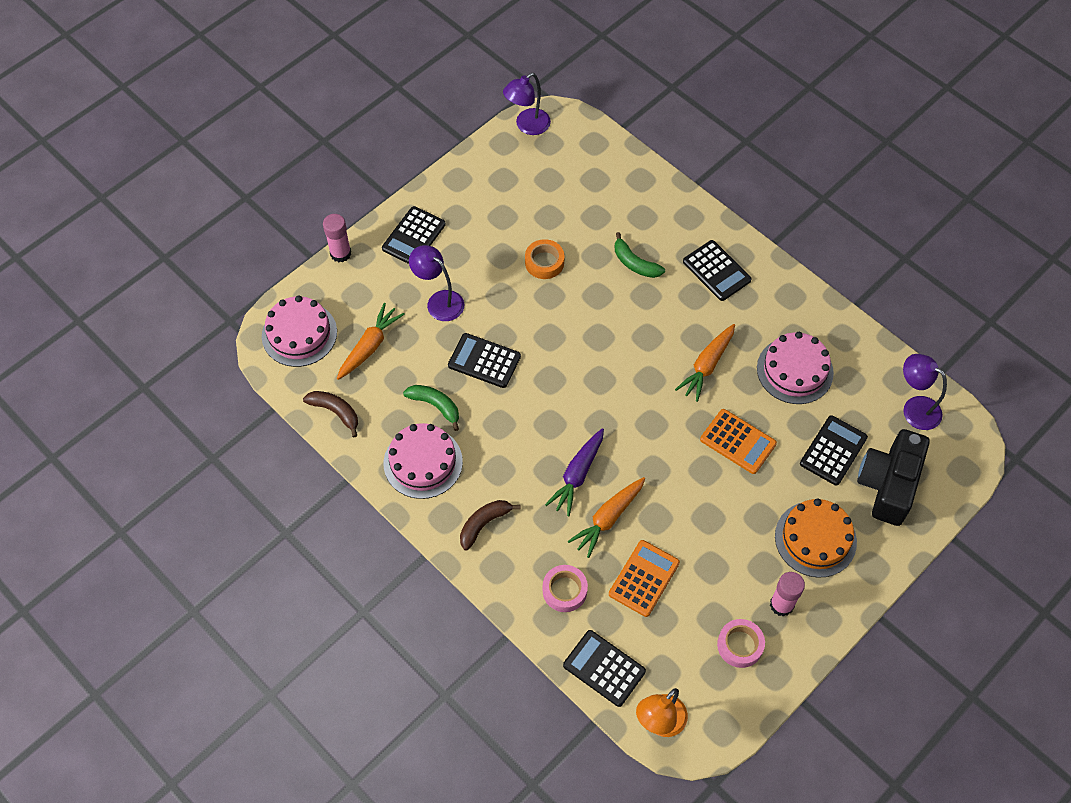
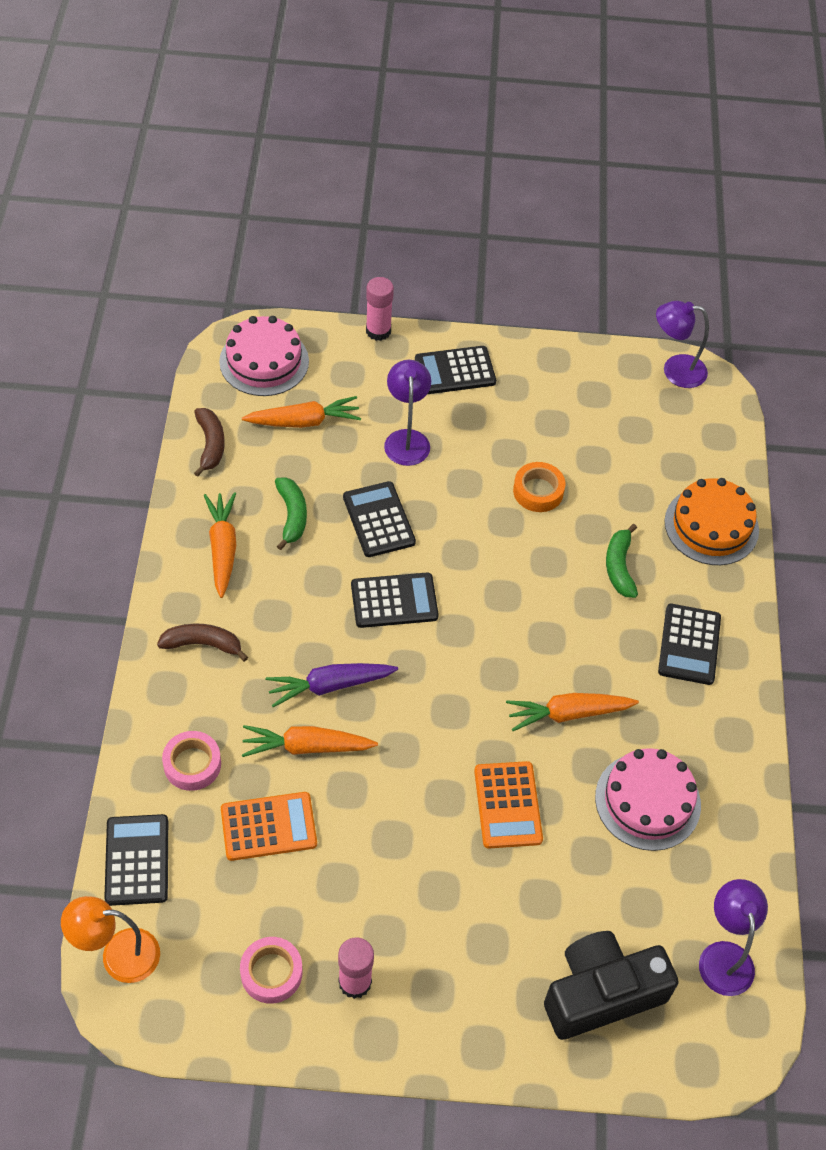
camera: 45 degrees right, 5 degrees down
pink cake [384,423,463,499] -> orange carrot [204,492,236,598]
orange cake [775,498,857,578] -> orange cake moved to [665,478,759,565]
black calculator [800,415,868,486] -> black calculator moved to [351,572,439,628]

